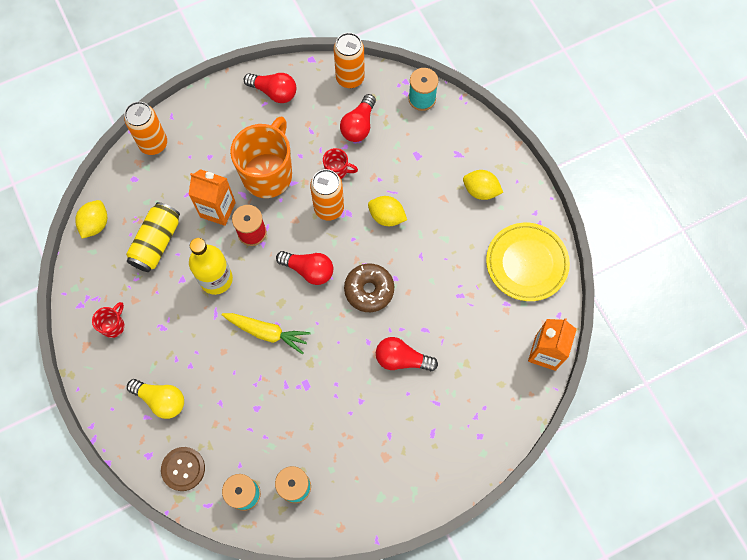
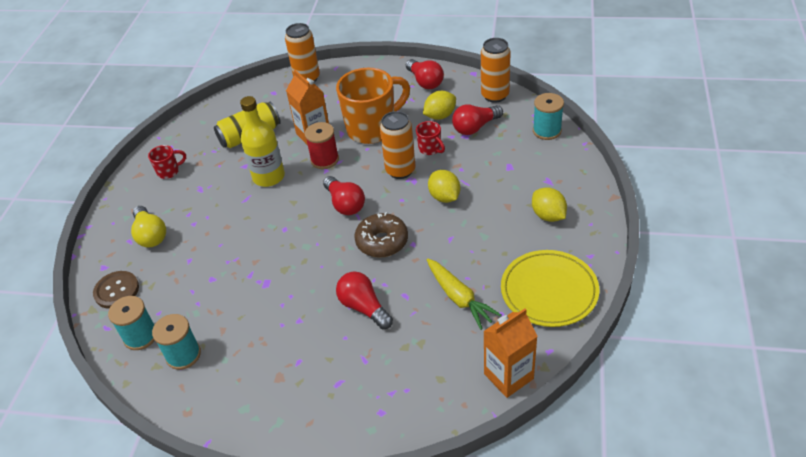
camera: 40 degrees right, 25 degrees down
yellow lemon [75,200,107,239] -> yellow lemon moved to [423,91,456,120]
yellow carrot [222,313,311,354] -> yellow carrot moved to [427,259,501,330]

